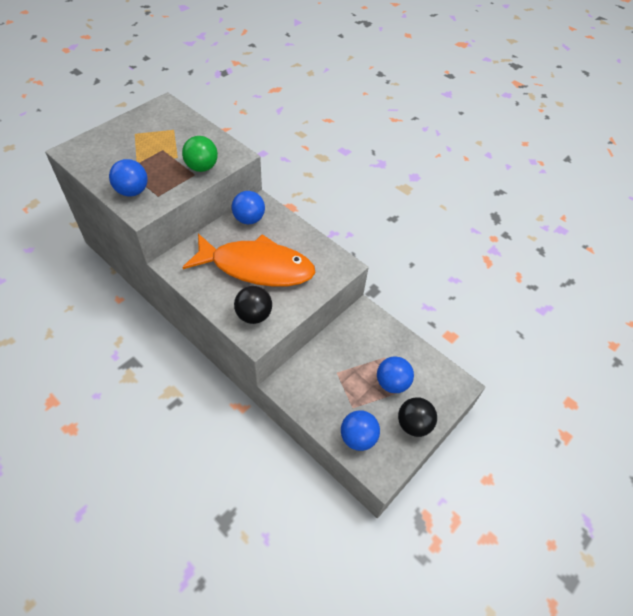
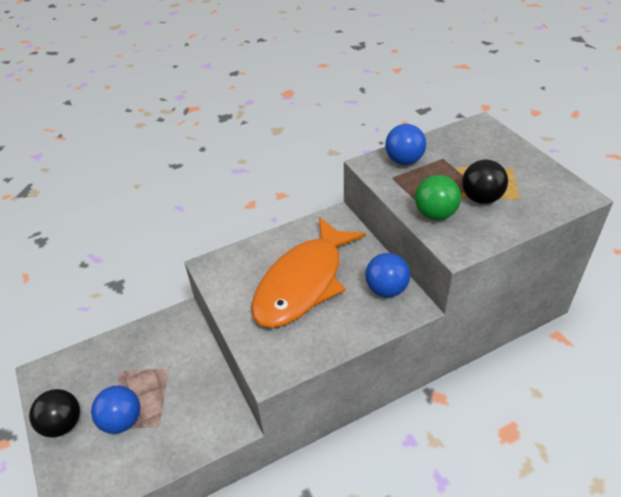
camera: 115 degrees right, 10 degrees down
black ball [234,286,272,324] -> black ball moved to [462,160,508,204]
blue ball [341,410,380,451] -> none

